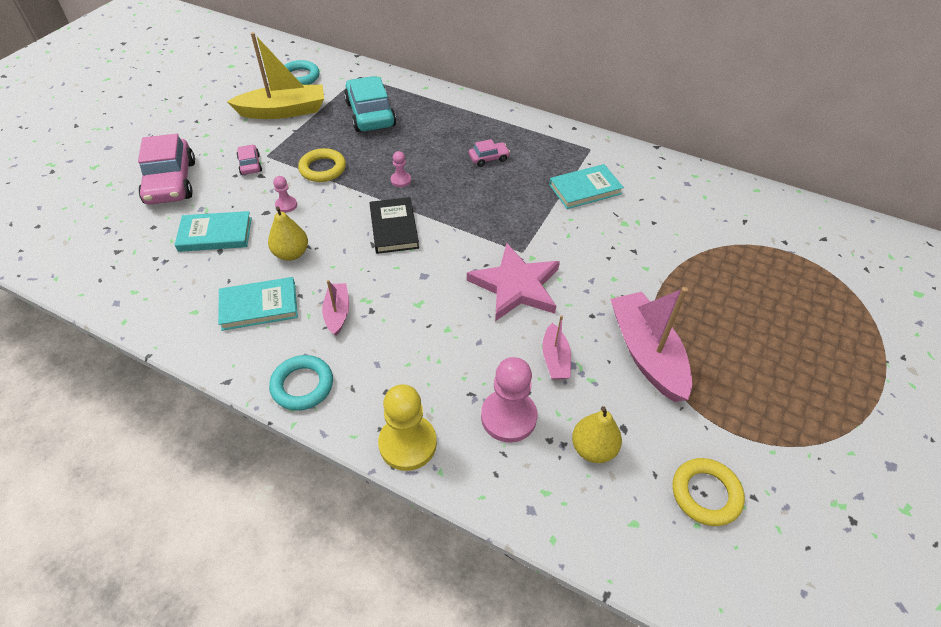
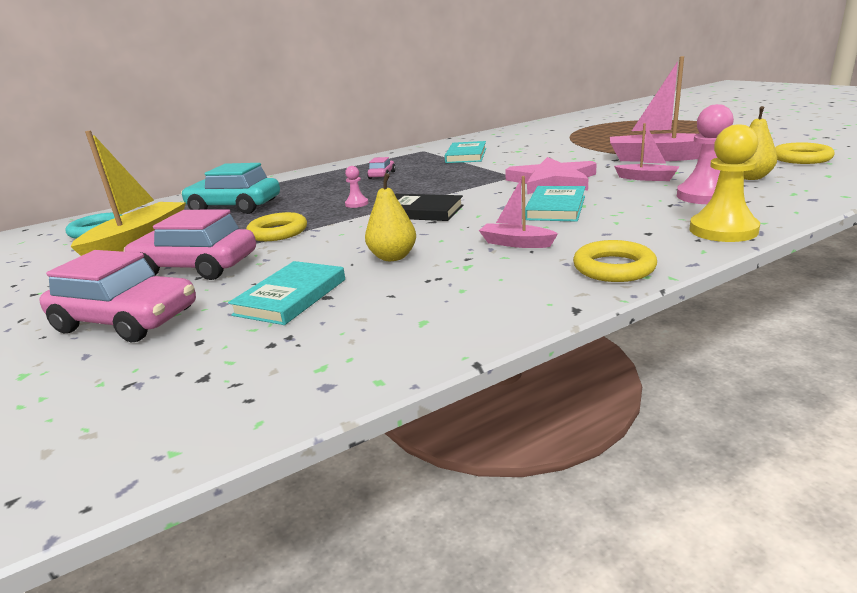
camera: 55 degrees left, 25 degrees down
turquoise book [218,277,298,331] -> turquoise book moved to [525,186,585,222]
pink car [237,144,262,175] -> pink car [124,209,256,280], size x2.09
turquoise ring [269,355,333,411] -> yellow ring [573,240,657,282]
pink pawn [273,176,297,213] -> none

